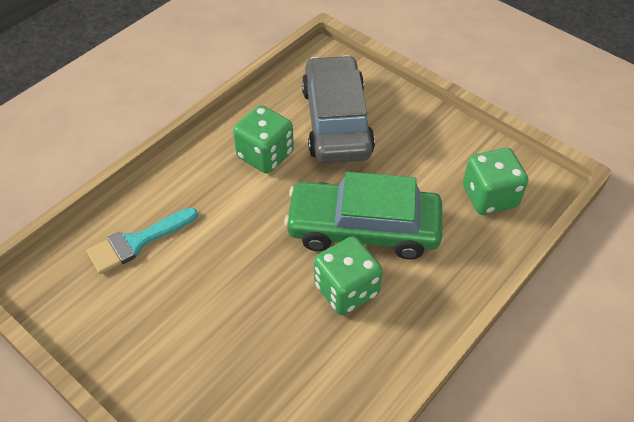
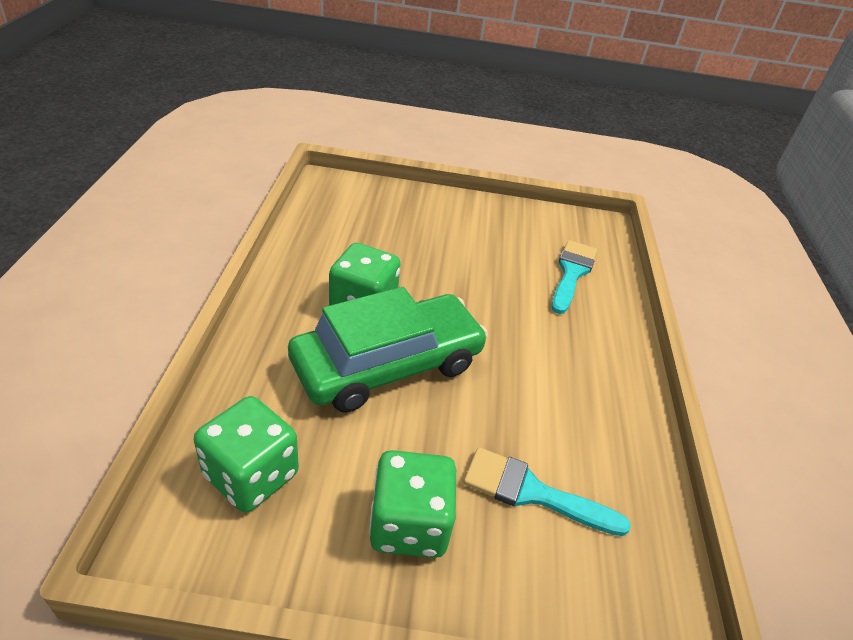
camera: 140 degrees right, 10 degrees down
green dice [233,105,294,174] -> green dice moved to [369,450,456,558]
grey car [302,55,375,163] -> turquoise brush [463,447,631,536]

